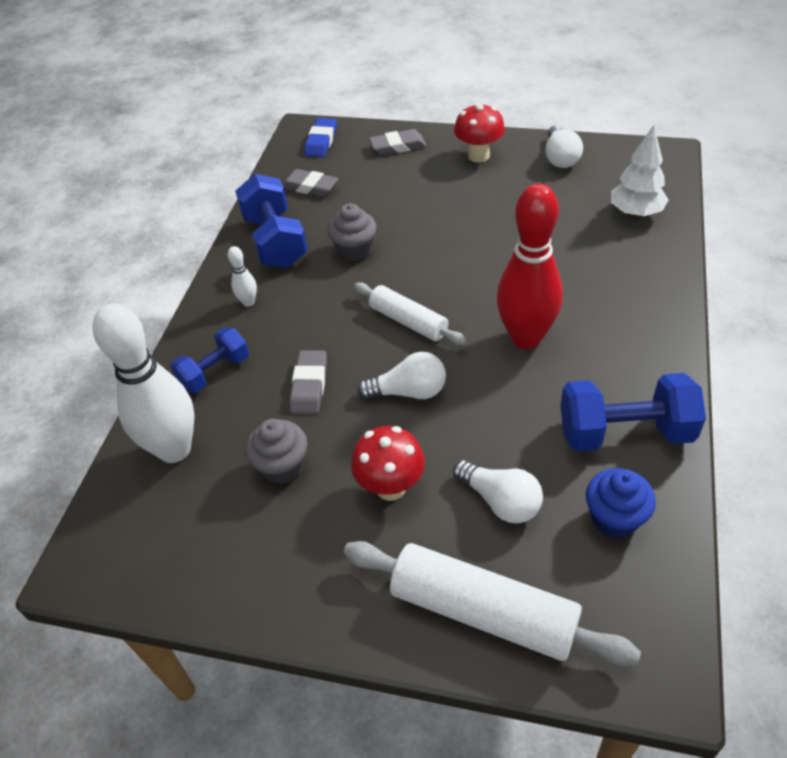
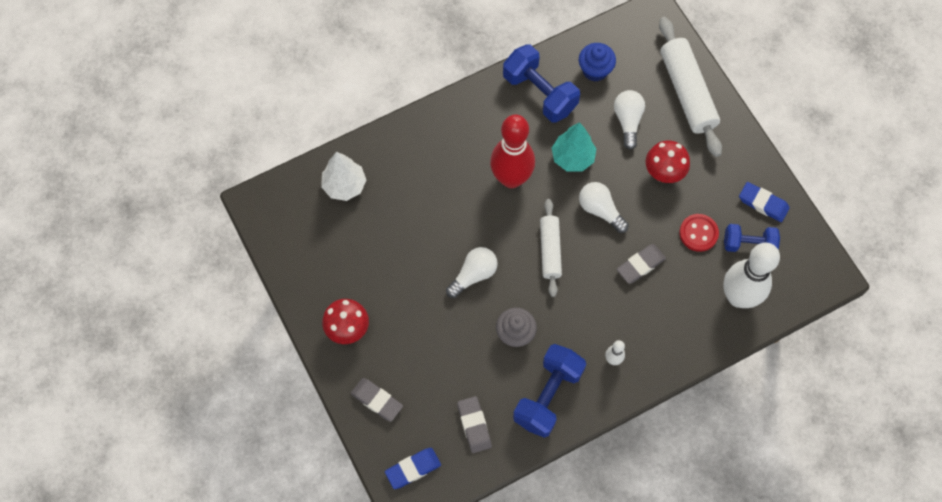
camera: 135 degrees left, 20 degrees up
blue dumbbell [170,327,249,393] -> blue dumbbell moved to [724,224,780,252]
grey cupcake [245,419,308,484] -> red button [679,214,719,252]
white light bulb [545,125,583,168] -> white light bulb moved to [446,247,498,298]
none -> turquoise tree [552,122,597,172]
none -> blue eraser [739,182,790,222]

